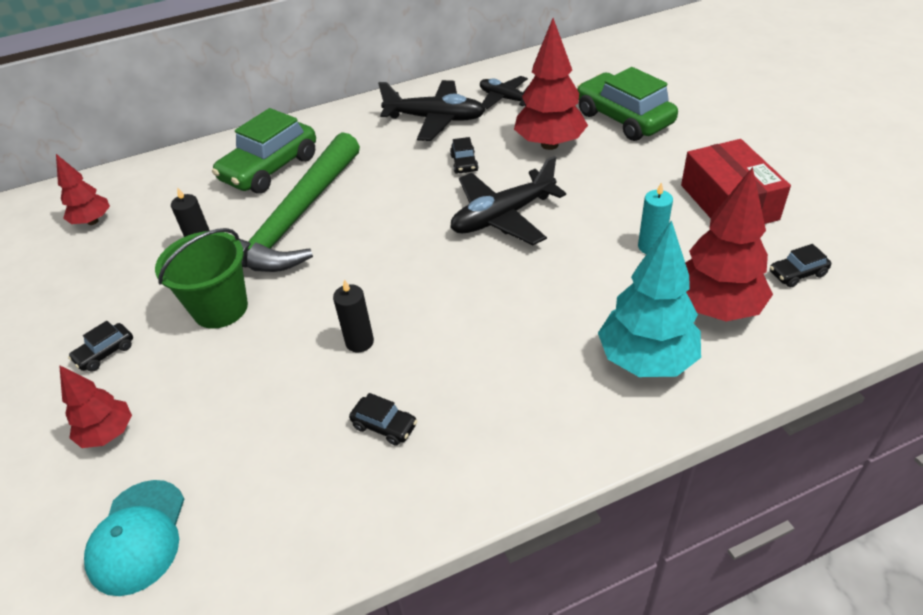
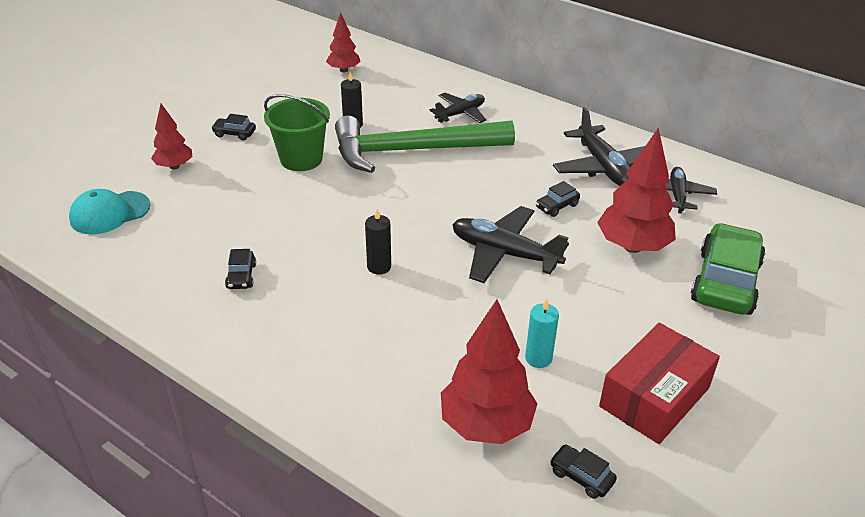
camera: 55 degrees right, 5 degrees down
green car [212,108,316,194] -> black plane [430,93,486,123]
black candle [333,280,374,352] -> black candle moved to [365,209,391,275]
turquoise tree [598,220,701,377] -> none

